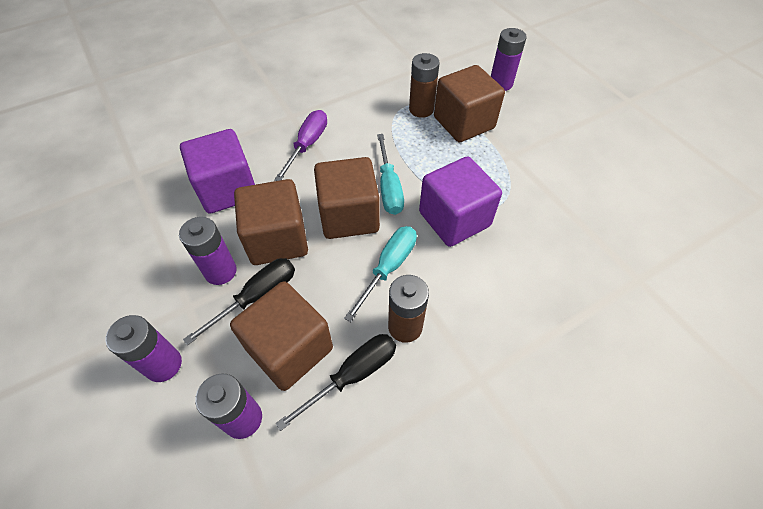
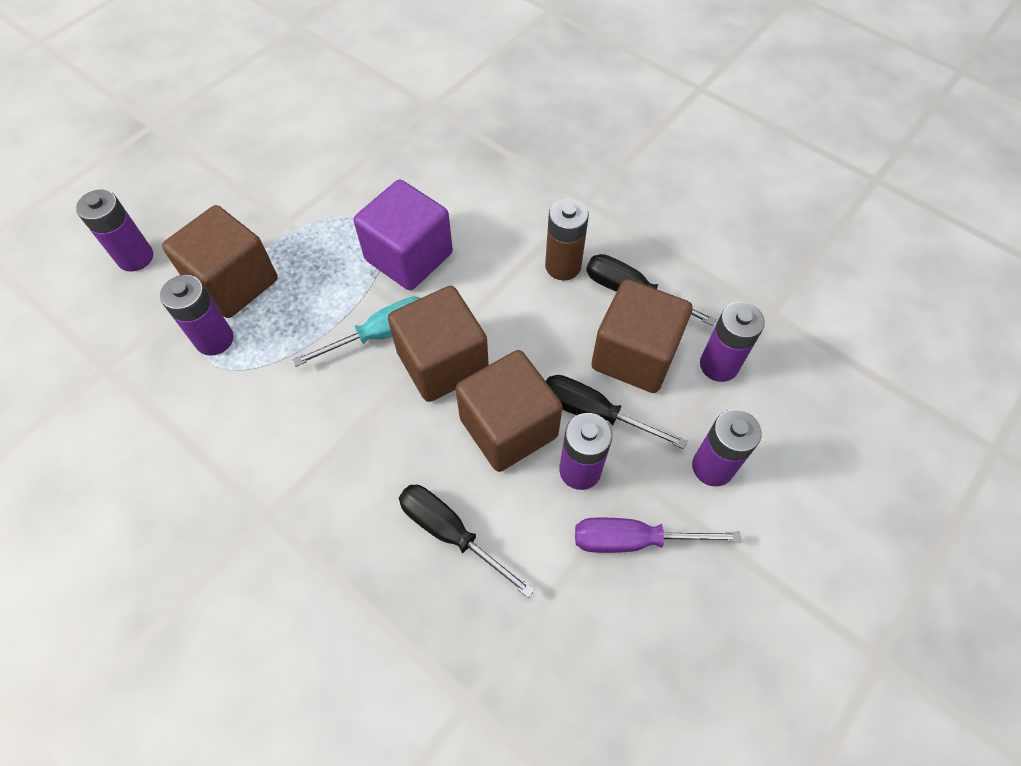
camera: 110 degrees left, 5 degrees up
purple cube [180,129,255,214] -> black screwdriver [399,485,535,598]
purple screwdriver [274,110,327,181] -> purple screwdriver moved to [575,517,741,553]
turquoise screwdriver [344,226,417,322] -> none
brown battery [409,53,440,118] -> purple battery [160,275,233,356]

